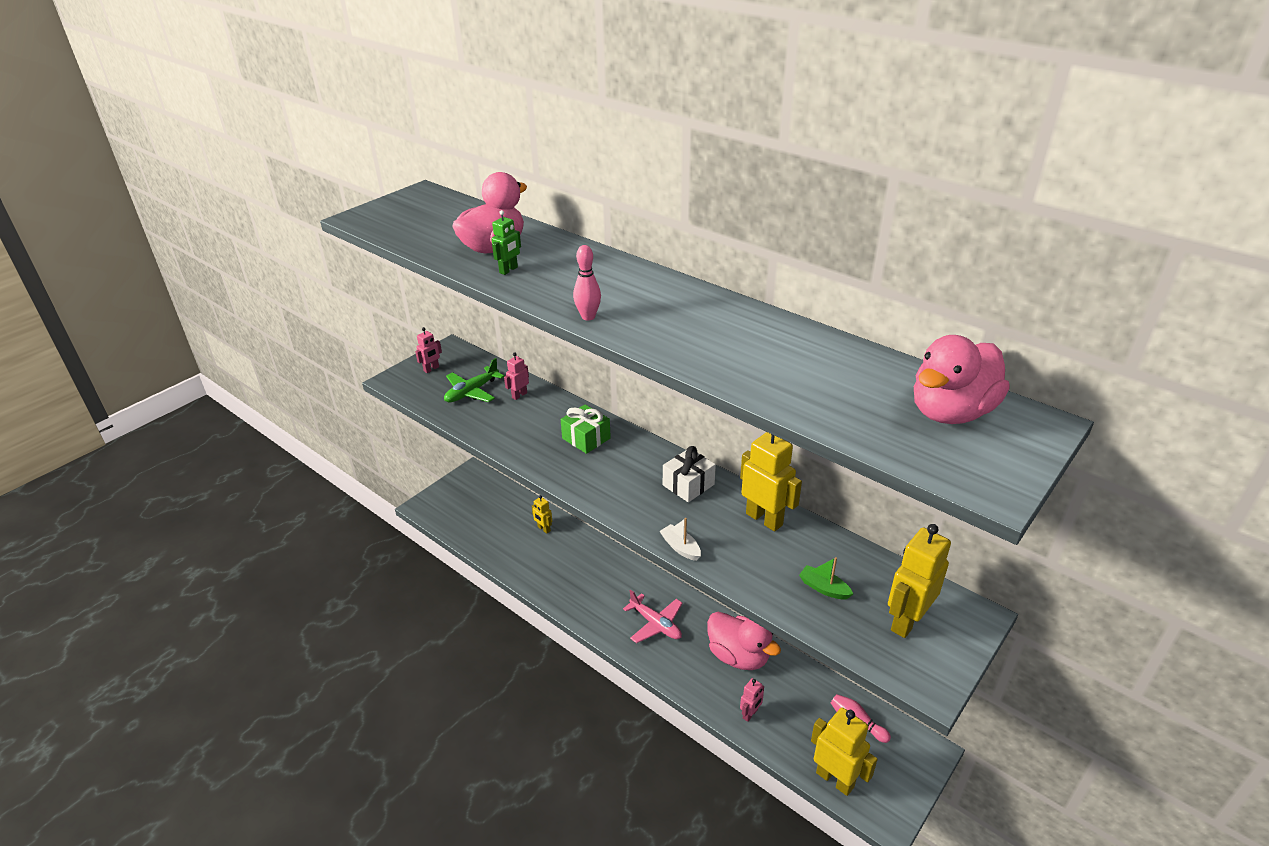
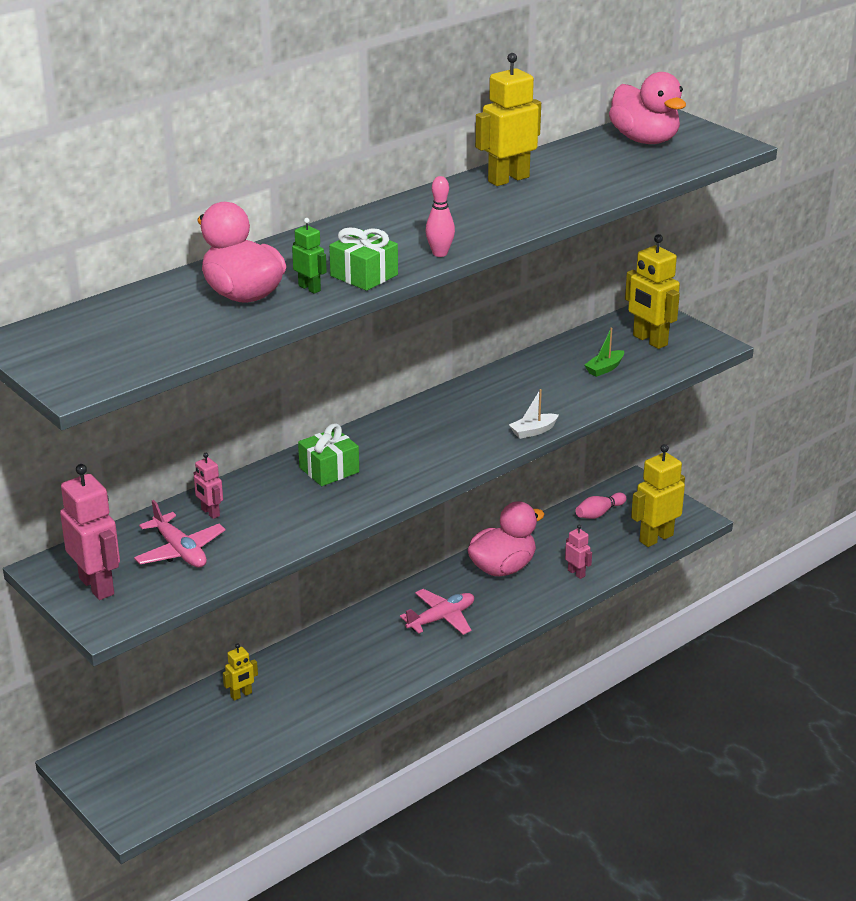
camera: 80 degrees left, 5 degrees down
pink robot [415,327,442,373] -> pink robot [60,464,120,600], size x1.92
green plane [444,358,504,402] -> pink plane [134,500,226,568]
white gift [663,446,716,502] -> none
yellow robot [740,432,802,532] -> yellow robot moved to [475,53,541,186]
none -> green gift [329,227,398,291]

